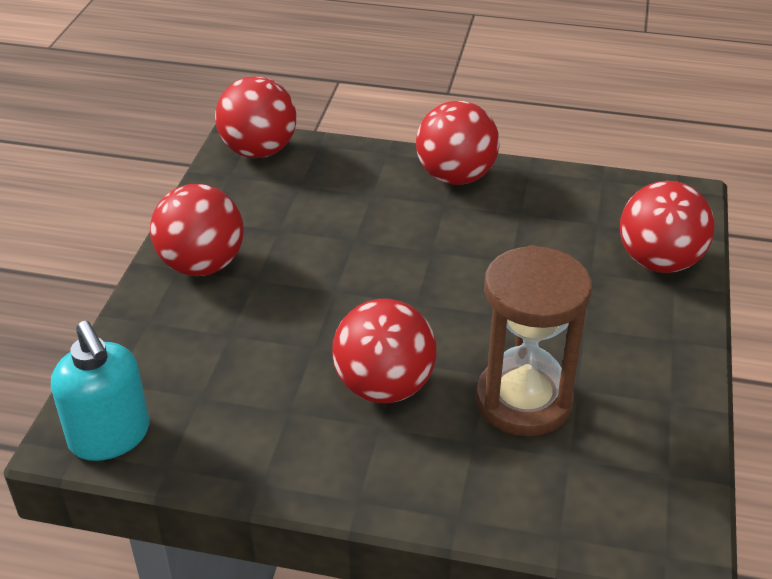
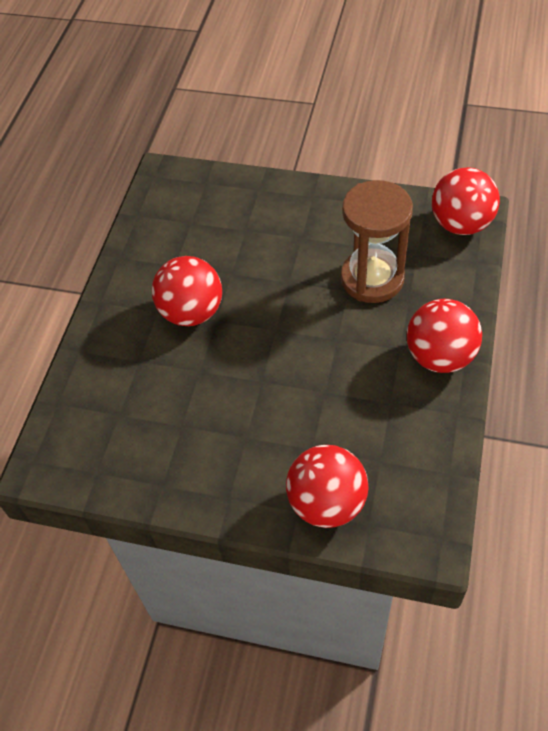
camera: 95 degrees right, 15 degrees up
turquoise soap dispenser [51,321,149,461] -> none
red ball [150,184,243,276] -> none
brown hourglass [475,245,592,436] -> brown hourglass moved to [341,180,413,303]

